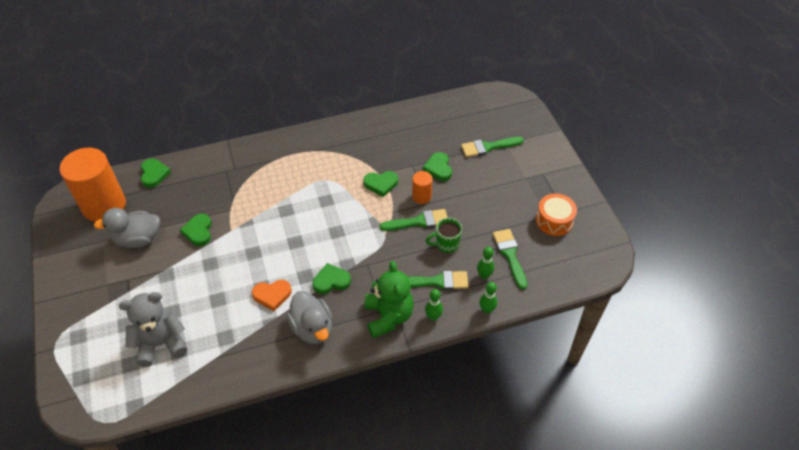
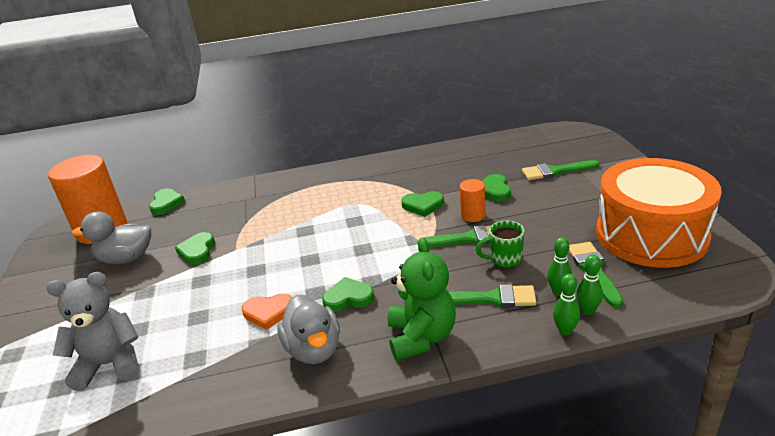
camera: 10 degrees right, 20 degrees down
green bowling pin [425,289,443,321] -> green bowling pin moved to [576,254,603,315]
orange drum [536,194,577,236] -> orange drum [596,158,722,268], size x2.12

